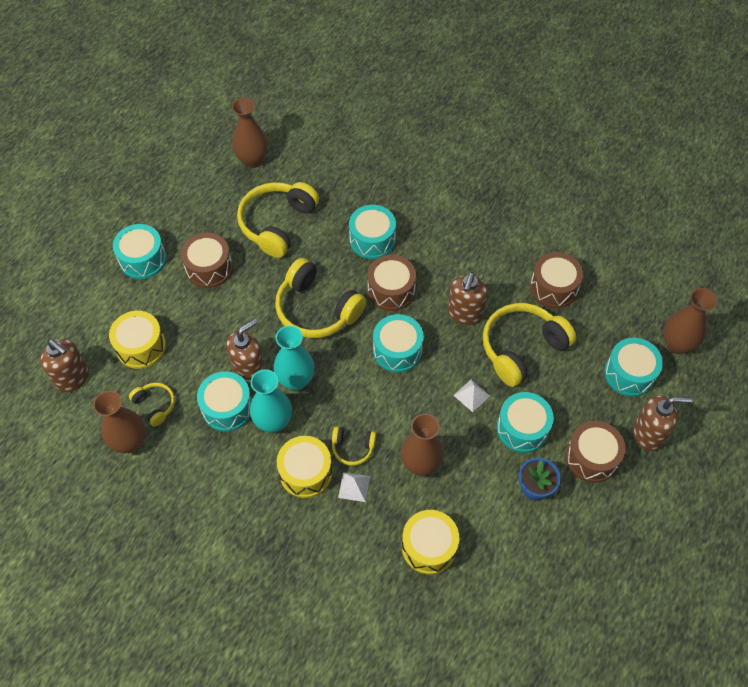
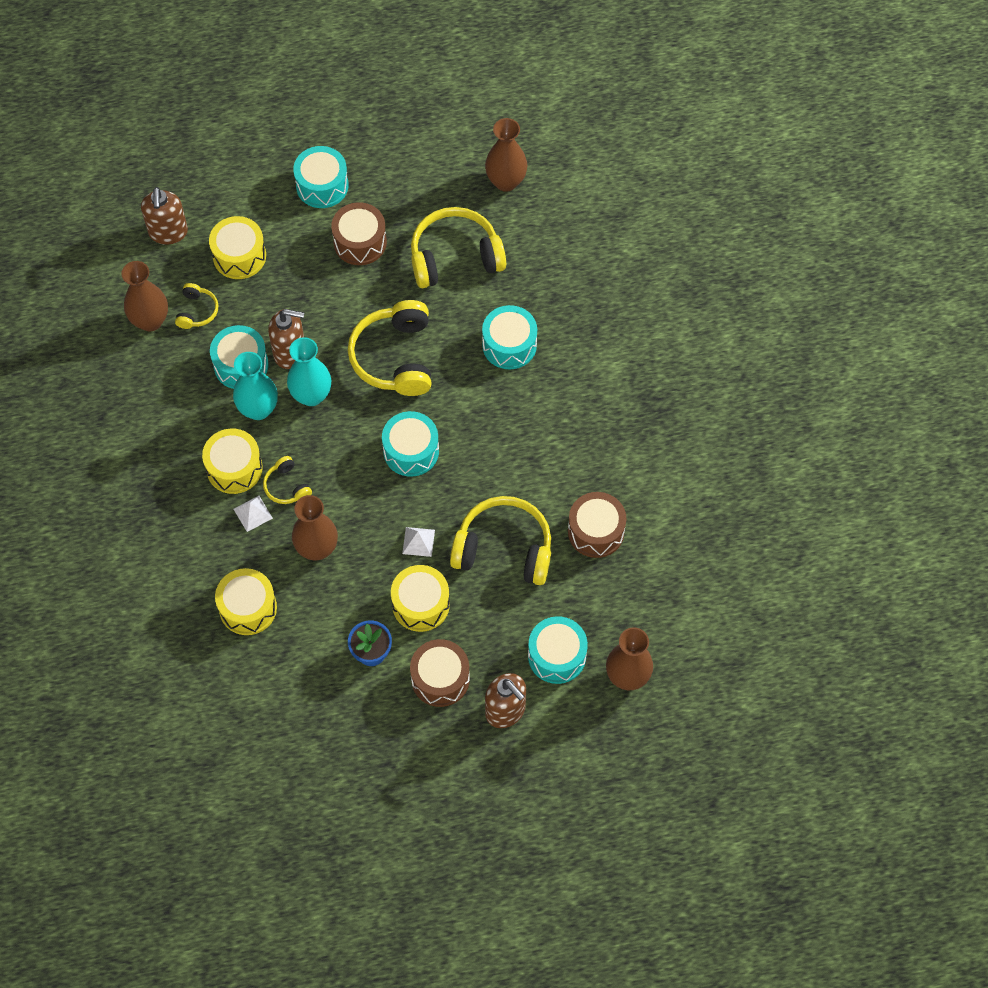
camera: 50 degrees right, 5 degrees up
brown drum [368,255,416,311] -> none
brown soap dispenser [448,272,488,325] -> none
turquoise drum [497,392,554,453] -> yellow drum [391,565,450,632]

